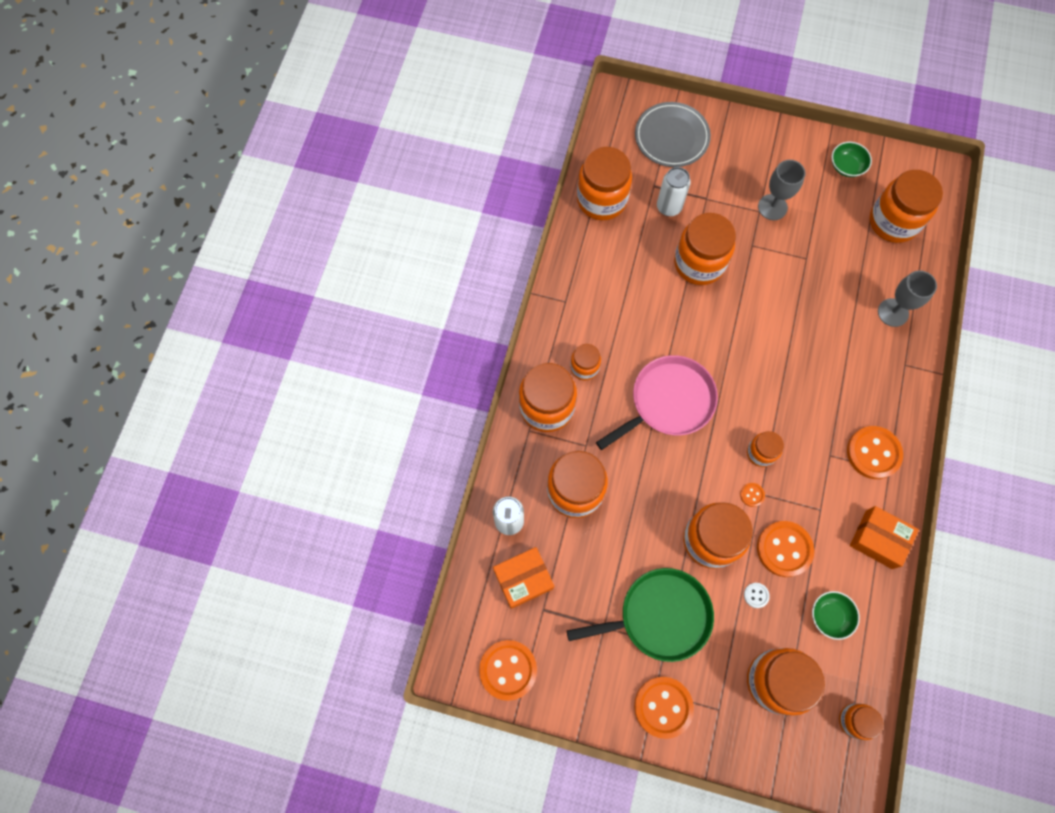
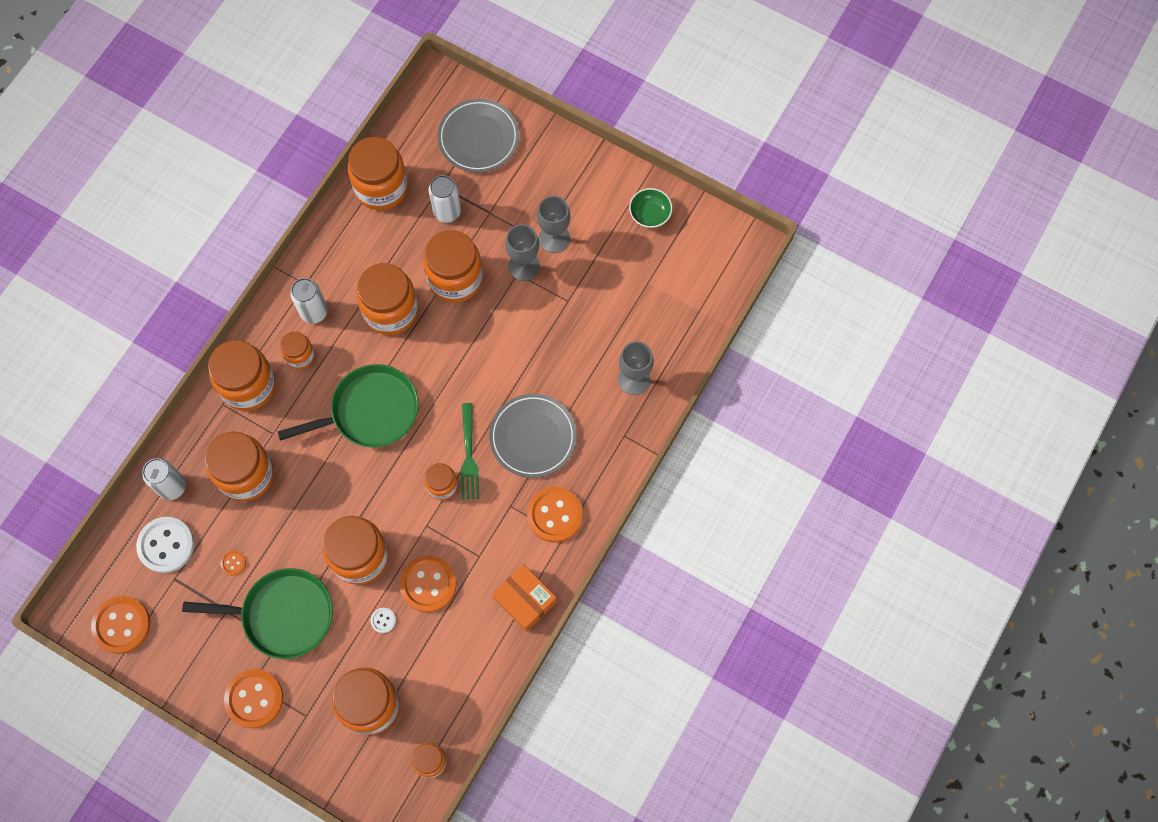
camera: 15 degrees right, 0 degrees up
orange box [493,547,554,609] -> white button [136,517,194,573]
pink pan [596,355,718,450] -> green pan [278,364,419,448]
orange button [740,483,765,507] -> orange button moved to [220,550,246,575]
green bowl [812,591,860,640] -> none
orange jar [869,170,943,243] -> orange jar moved to [356,263,418,335]
none -> white can [290,278,328,324]
none -> green fork [461,403,479,500]
none -> grey plate [489,394,577,478]
none -> grey goblet [506,224,540,281]

